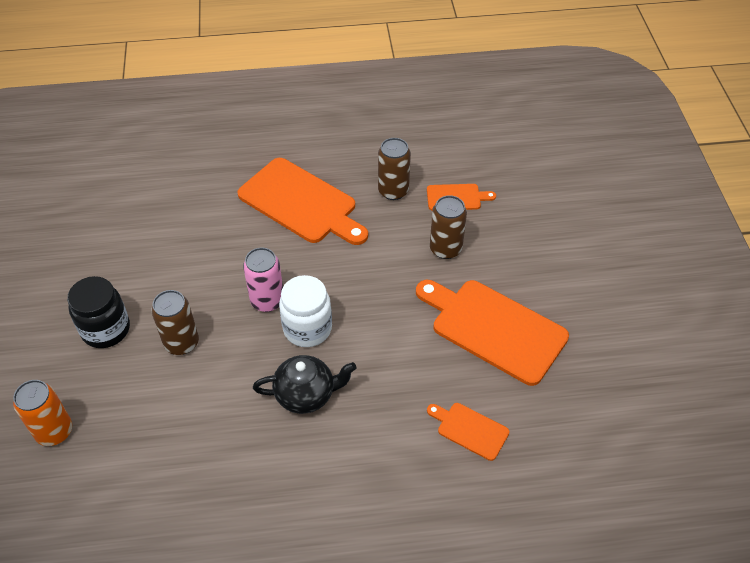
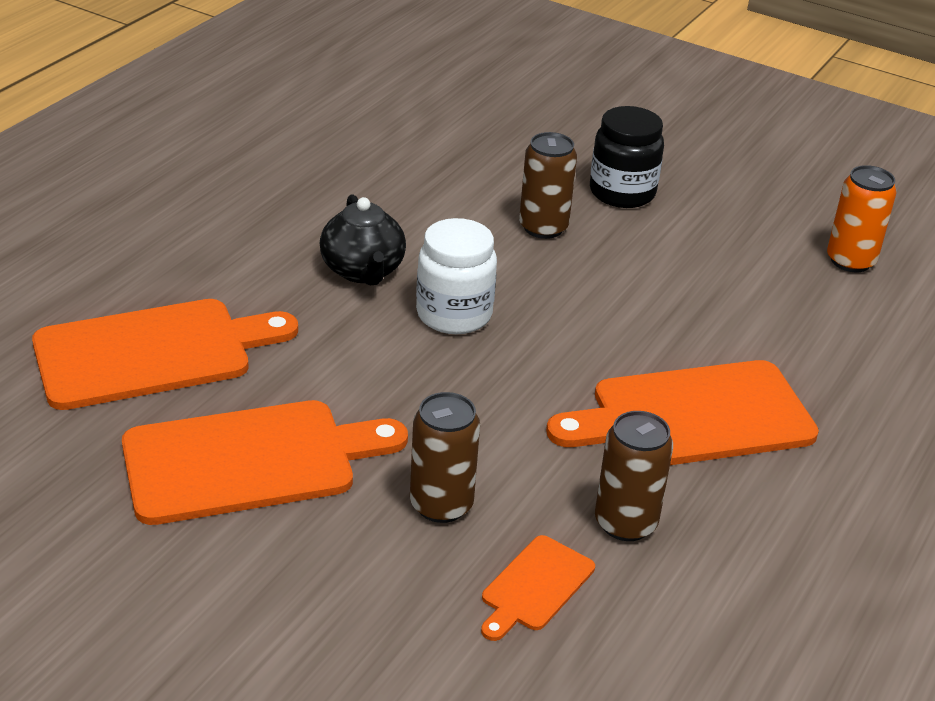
camera: 125 degrees right, 15 degrees down
orange can [13,380,72,446] -> orange can moved to [827,165,897,272]
pink can [243,248,283,312] -> none
black teapot [253,355,356,414] -> black teapot turned 45 degrees counterclockwise [320,194,406,285]
orange cutting board [427,403,509,461] -> orange cutting board [32,299,298,410], size x2.05

